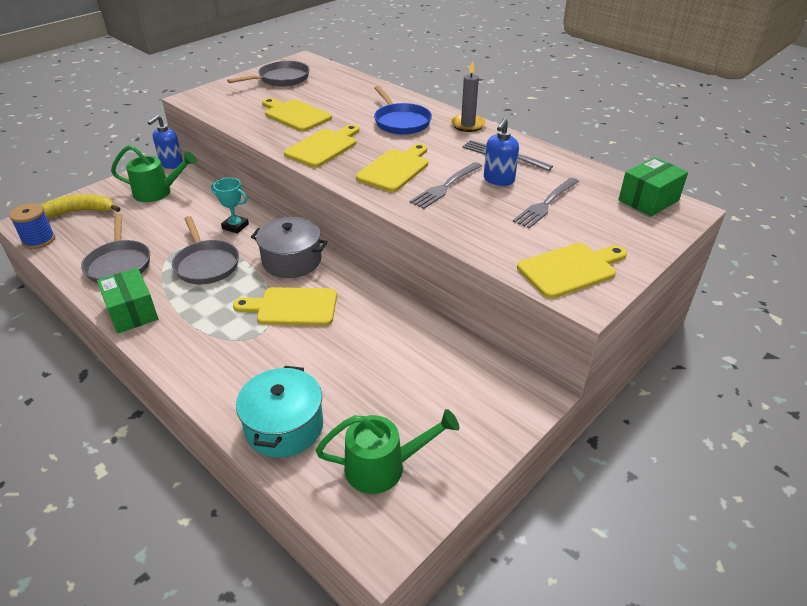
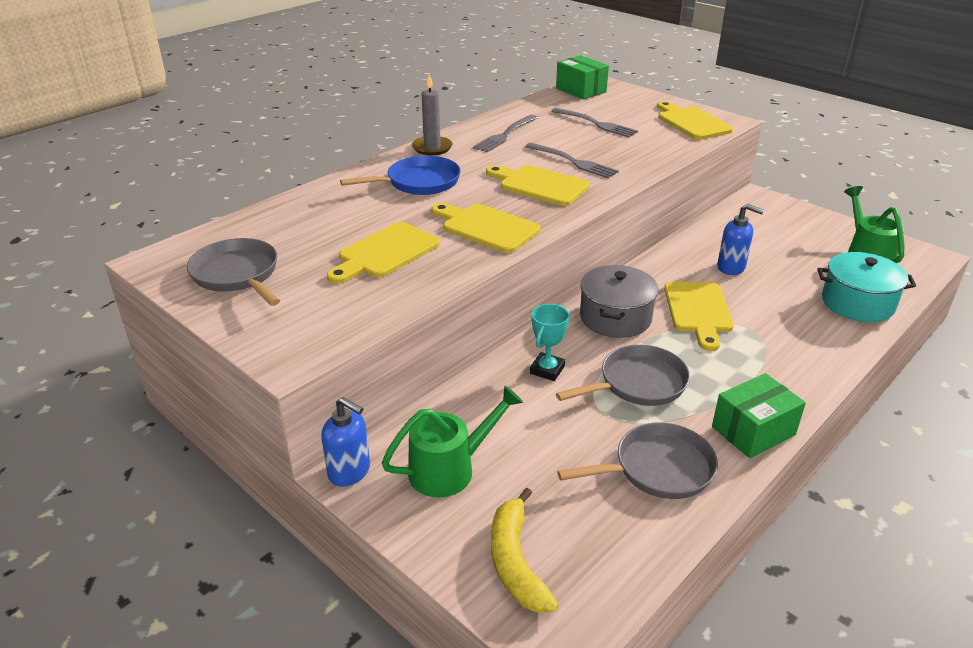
camera: 90 degrees left, 5 degrees down
blue spool [9,203,55,249] -> none
green watering can [111,145,197,202] -> green watering can turned 60 degrees clockwise [382,386,523,497]
blue soap dispenser [484,118,519,186] -> blue soap dispenser moved to [717,204,764,275]

